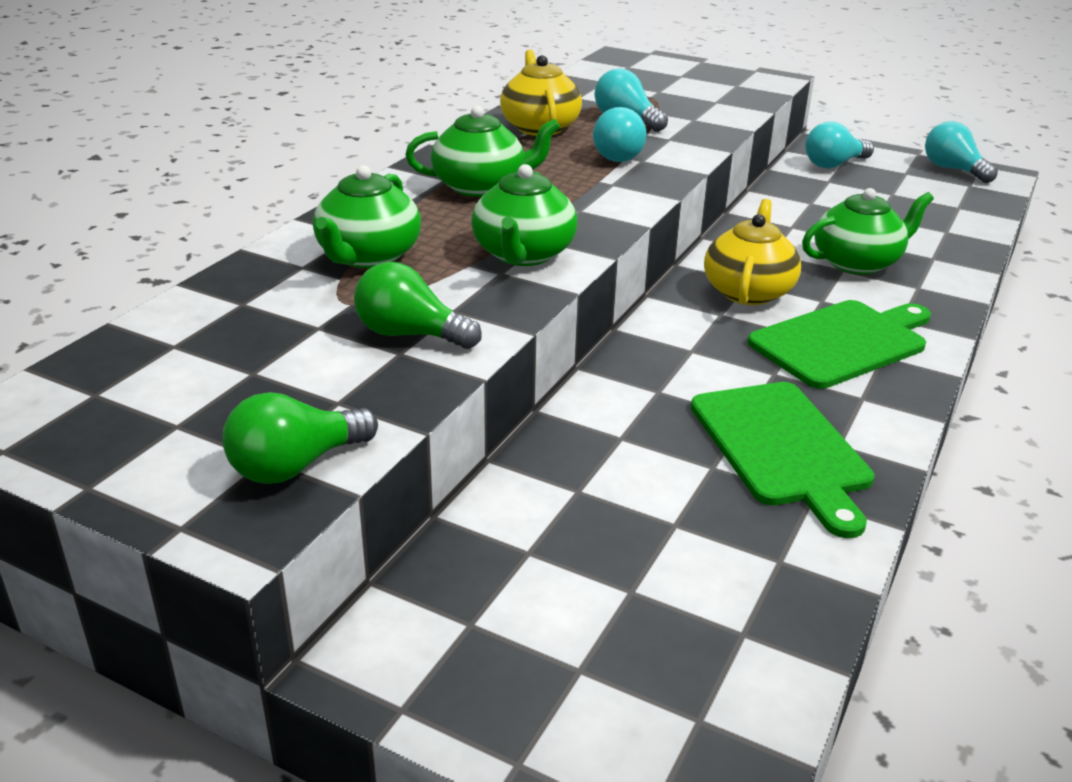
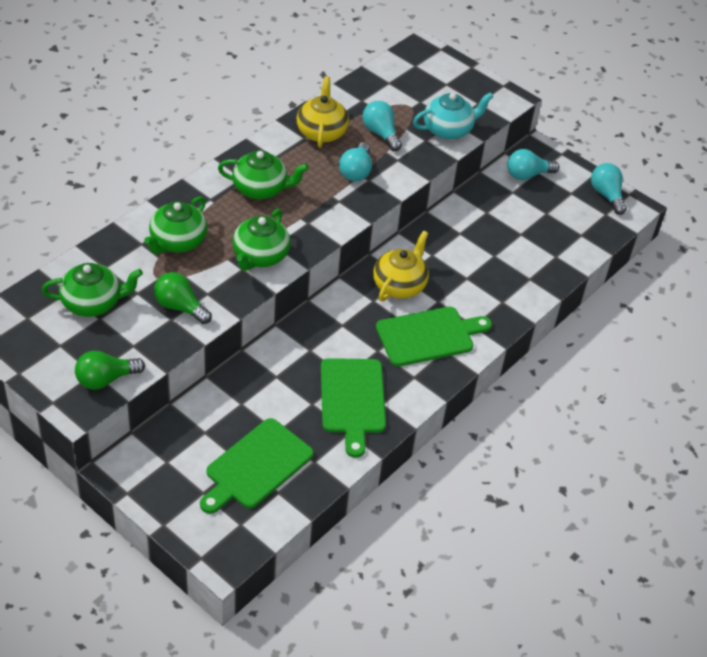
camera: 10 degrees right, 15 degrees up
green teapot [802,188,934,275] -> green teapot moved to [42,263,143,317]
none -> green cutting board [200,418,314,514]
none -> turquoise teapot [413,92,493,140]

